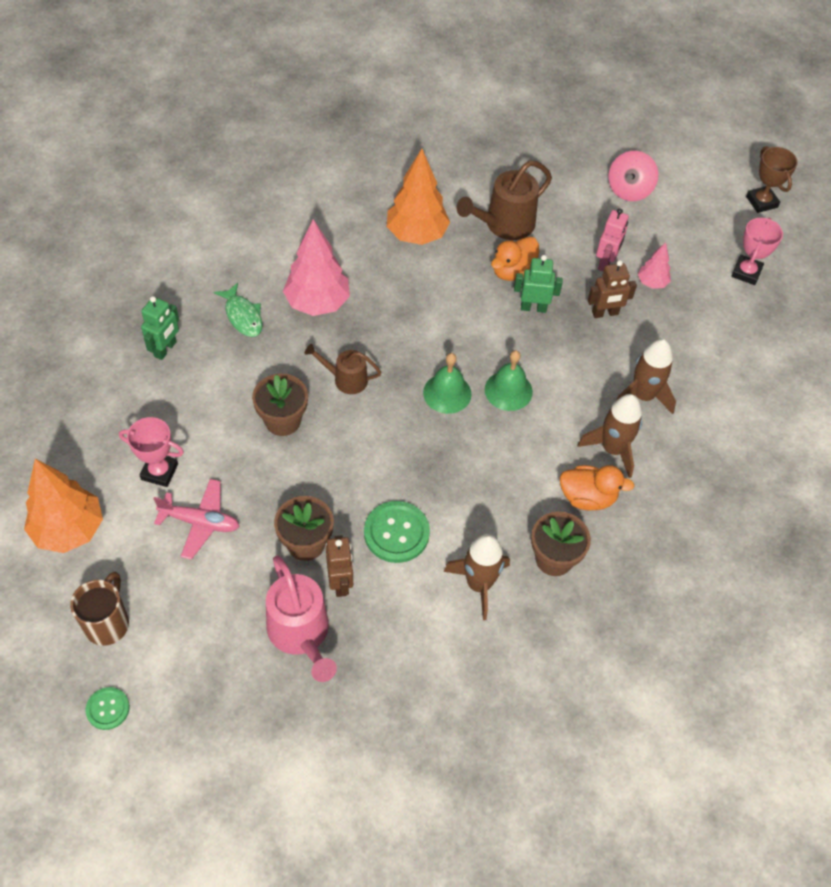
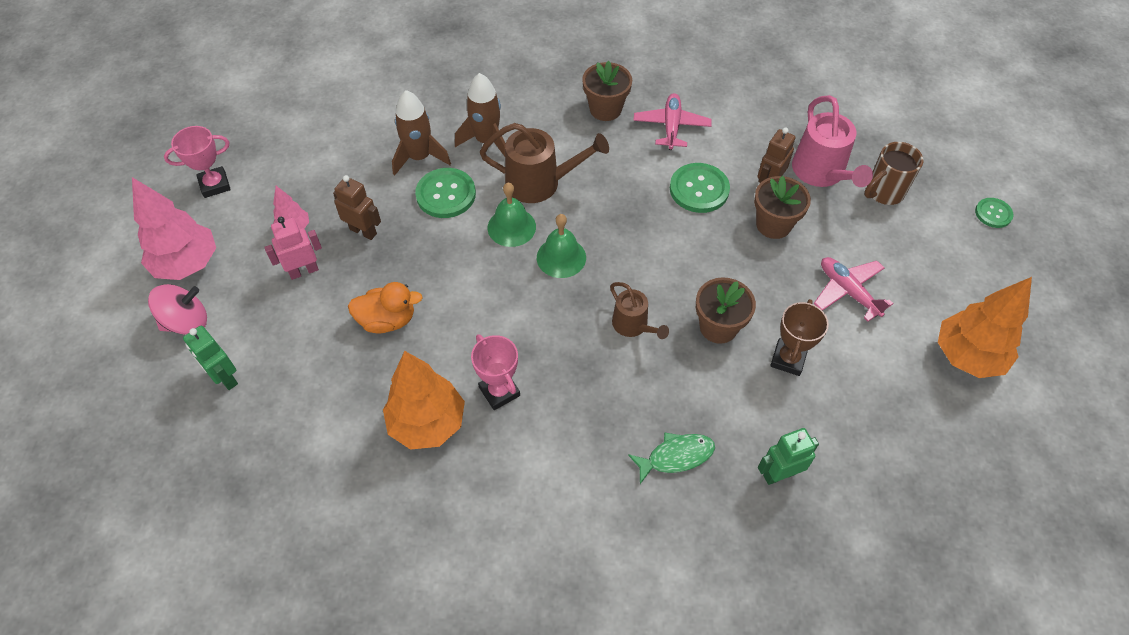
camera: 135 degrees left, 0 degrees up
brown mug [70,571,129,646] -> brown mug moved to [864,142,923,205]
pink trophy [119,417,184,487] -> pink trophy moved to [471,334,520,410]
green fish [214,283,262,337] -> green fish turned 60 degrees clockwise [628,432,715,484]
pink watering can [266,555,337,682] -> pink watering can turned 150 degrees clockwise [792,95,873,187]
pink tree [283,219,350,316] -> pink tree moved to [132,177,216,280]
brown rocket [443,534,510,620] -> pink plane [633,93,712,150]
brown watering can [456,161,552,240] -> brown watering can moved to [480,123,609,203]
green robot [514,255,563,313] -> green robot moved to [183,326,238,390]
orange duck [560,465,634,510] -> none
brown trophy [746,146,798,213] -> brown trophy moved to [770,299,829,376]
none -> green button [415,168,476,218]

